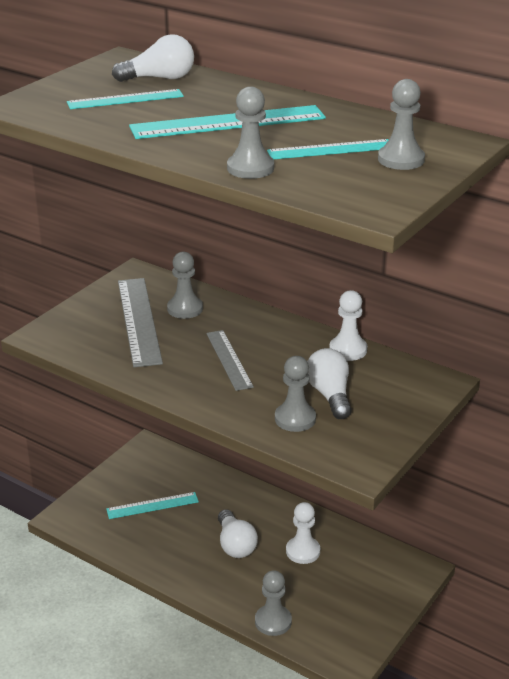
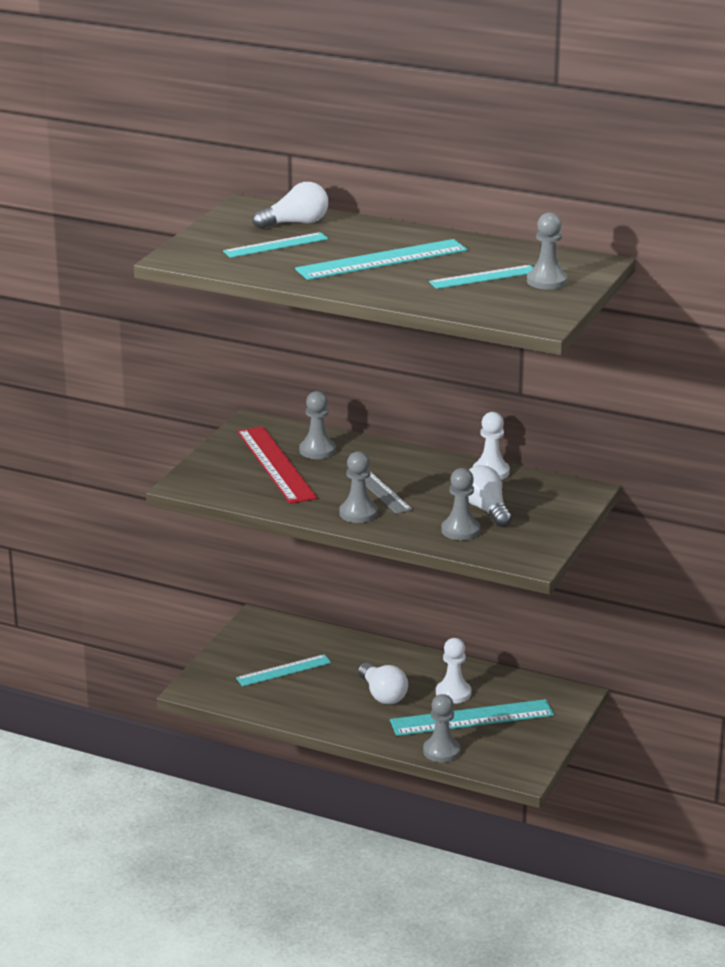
camera: 10 degrees left, 5 degrees down
grey ruler [118,278,163,367] -> red ruler [238,426,317,504]
grey pawn [227,86,274,179] -> grey pawn moved to [339,451,378,523]
none -> turquoise ruler [390,699,554,736]

